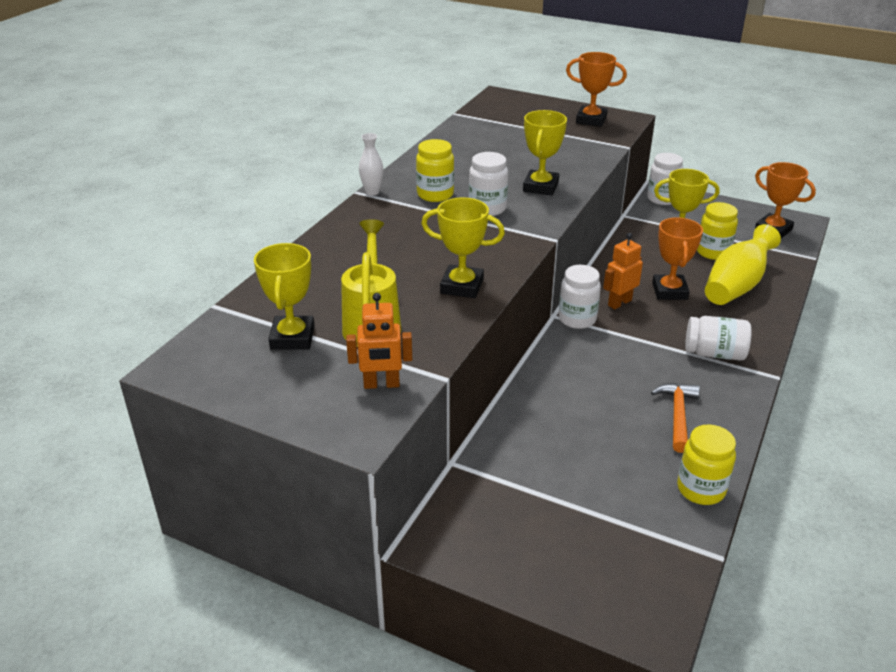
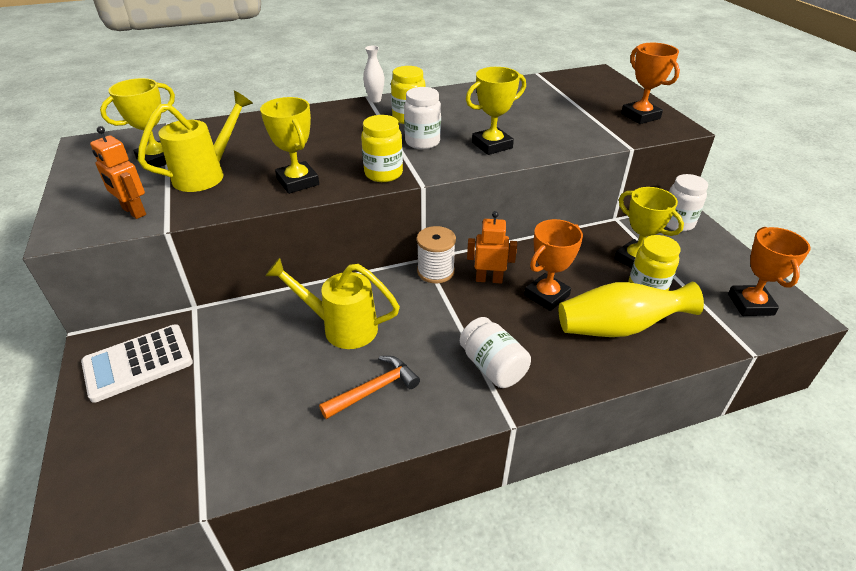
camera: 45 degrees right, 5 degrees up
white jar [559,265,601,329] -> white spool [417,226,456,283]
yellow jar [677,424,736,505] -> yellow jar moved to [361,115,403,182]
none -> white calculator [81,324,193,403]
none -> yellow watering can [265,258,400,349]

